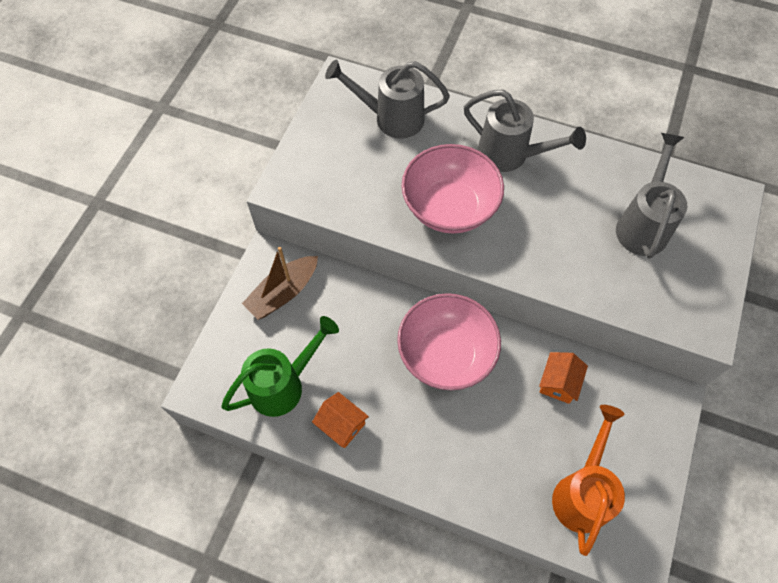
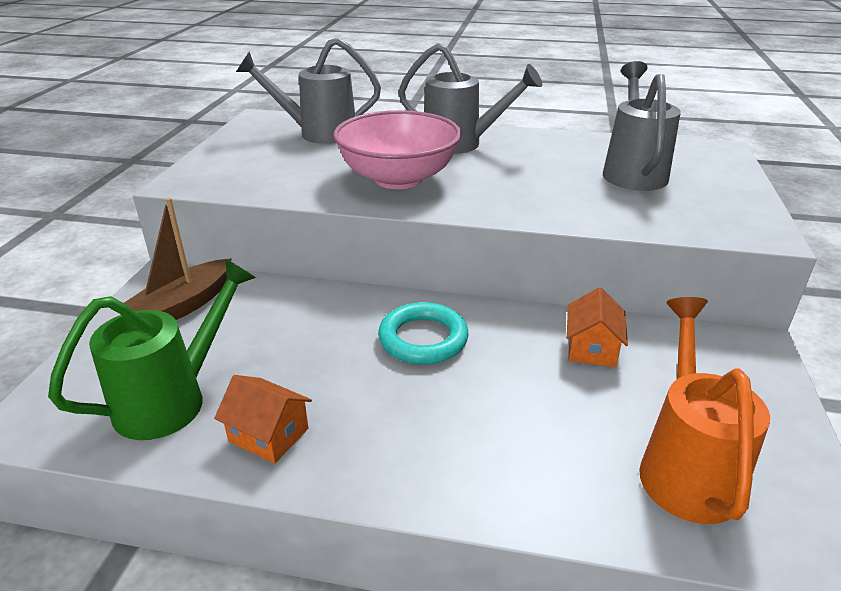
camera: 10 degrees left, 30 degrees down
pink bowl [397,293,501,391] -> turquoise ring [378,302,469,364]

